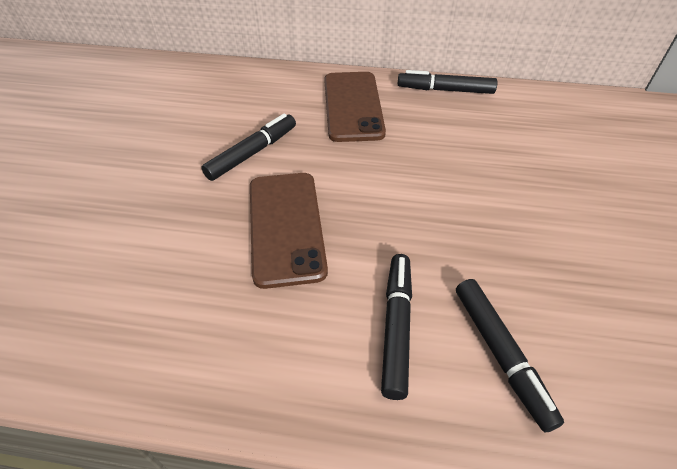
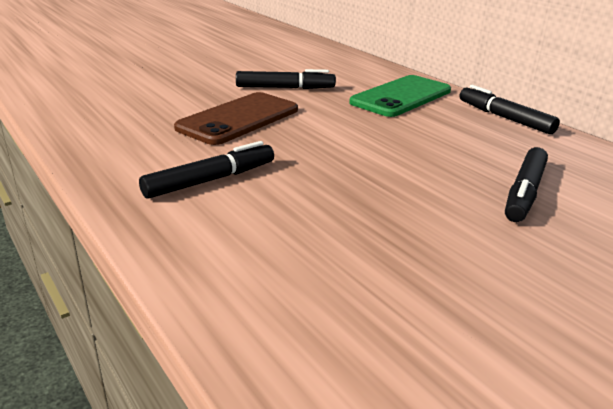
camera: 45 degrees right, 20 degrees down
brown phone [324,72,386,142] -> green phone [349,75,451,117]
black marker [456,279,564,432] -> black marker moved to [505,147,548,222]

